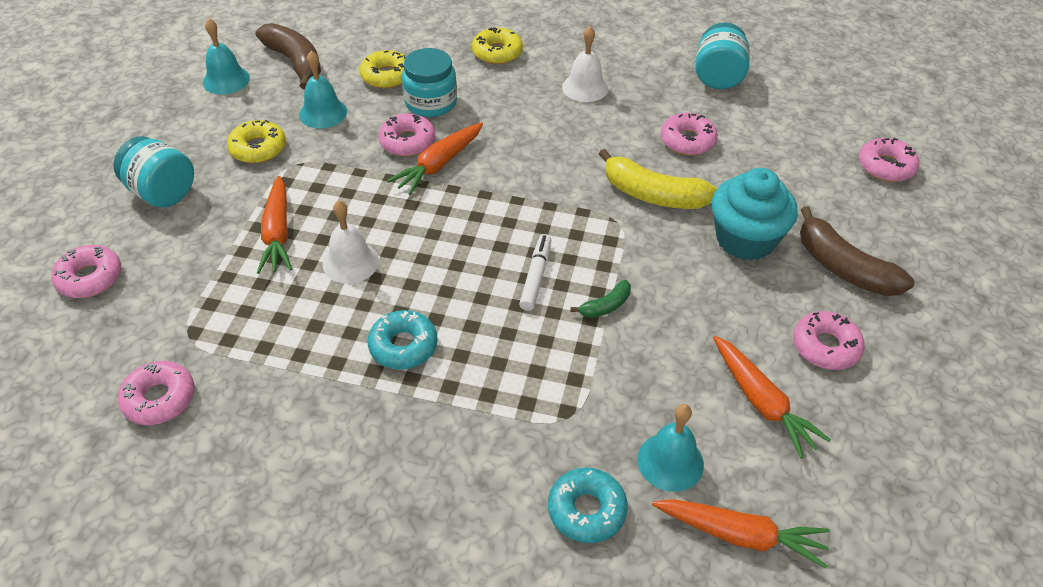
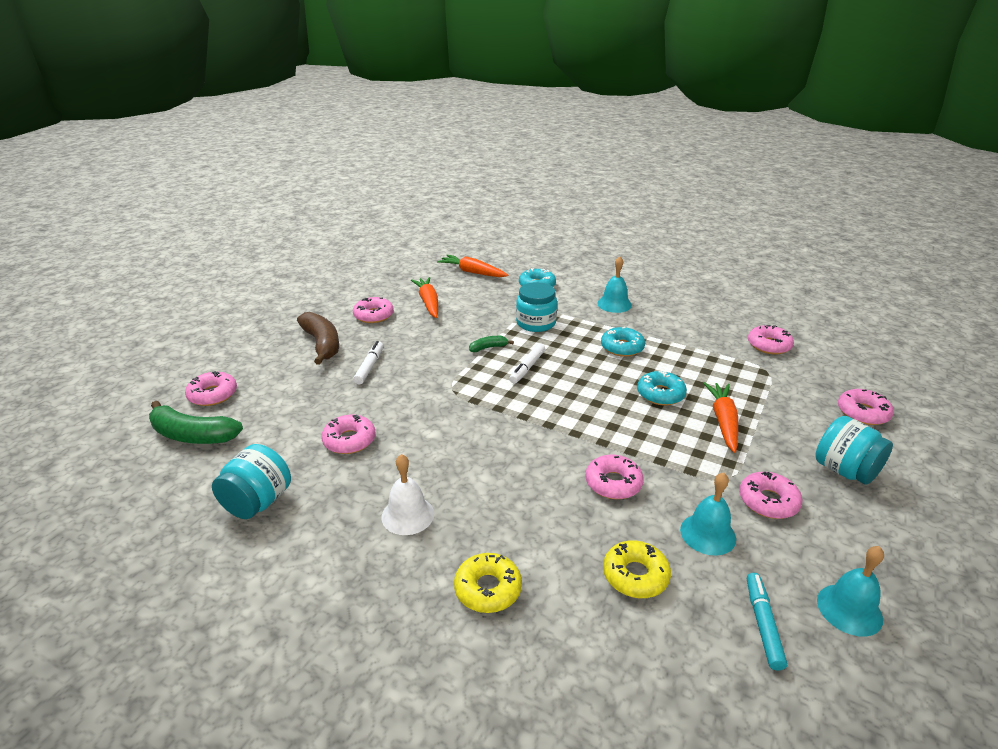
camera: 165 degrees left, 15 degrees down
yellow donut [227,120,286,163] -> pink donut [739,472,802,519]
brown banana [255,23,321,89] -> turquoise marker [747,573,787,671]
white bell [323,200,379,284] -> turquoise donut [637,371,687,406]
orange carrot [387,122,483,195] -> none
turquoise jar [402,48,457,117] -> turquoise jar moved to [516,282,557,332]
yellow banana [599,149,717,209] -> none
turquoise bell [637,404,704,492] -> turquoise bell moved to [597,256,632,313]
turquoise cupcake [712,168,798,261] -> white marker [353,341,383,385]
none -> green banana [149,401,243,444]

